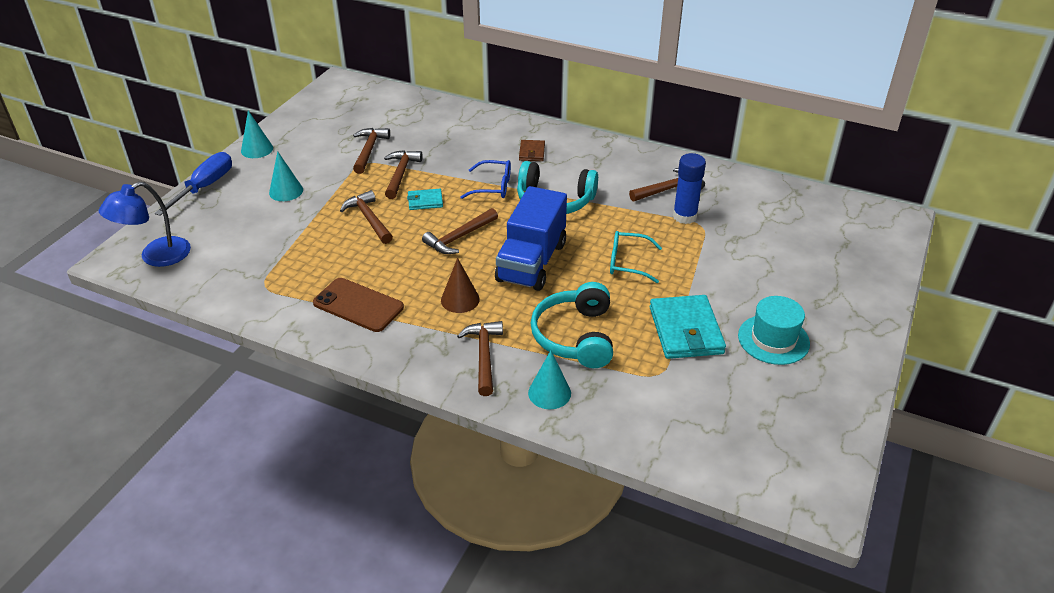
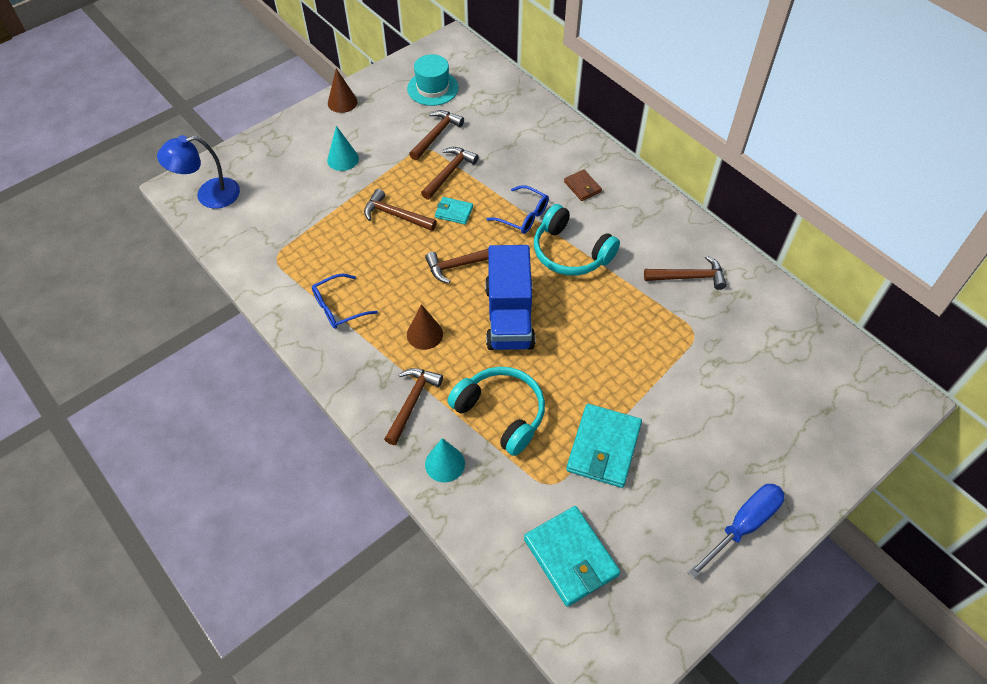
camera: 25 degrees right, 15 degrees up
blue screwdriver [155,152,232,216] -> blue screwdriver moved to [687,484,785,579]
turquoise cone [241,111,273,158] -> brown cone [328,68,358,113]
brown phone [313,278,404,332] -> blue glasses [312,274,378,329]
brown hammer [340,190,393,244] -> brown hammer turned 60 degrees counterclockwise [364,189,437,231]
blue truck [495,186,567,291] -> blue truck turned 45 degrees counterclockwise [485,245,535,350]
brown wallet [519,140,545,161] -> brown wallet turned 60 degrees counterclockwise [564,169,602,201]
turquoise headphones [531,282,613,368] -> turquoise headphones turned 105 degrees clockwise [447,367,545,456]
turquoise glasses [610,231,662,283] -> none
blue glue stick [673,153,706,224] -> none
turquoise hat [738,296,810,365] -> turquoise hat moved to [407,54,459,106]
none -> turquoise wallet [524,506,620,607]

